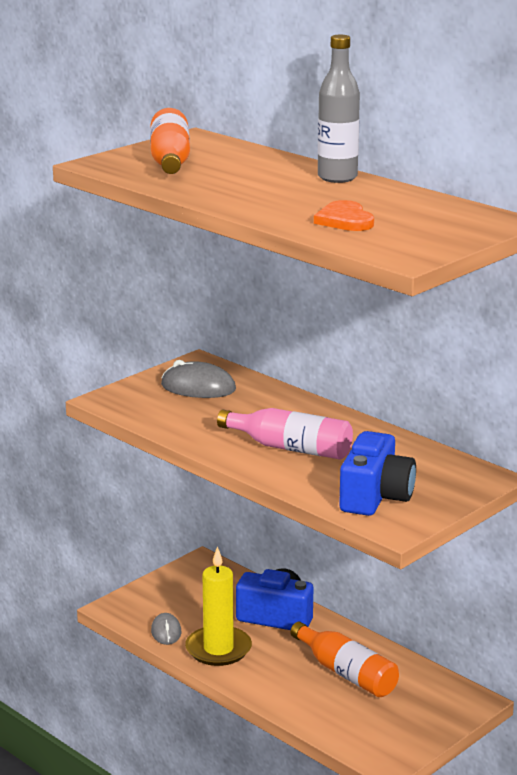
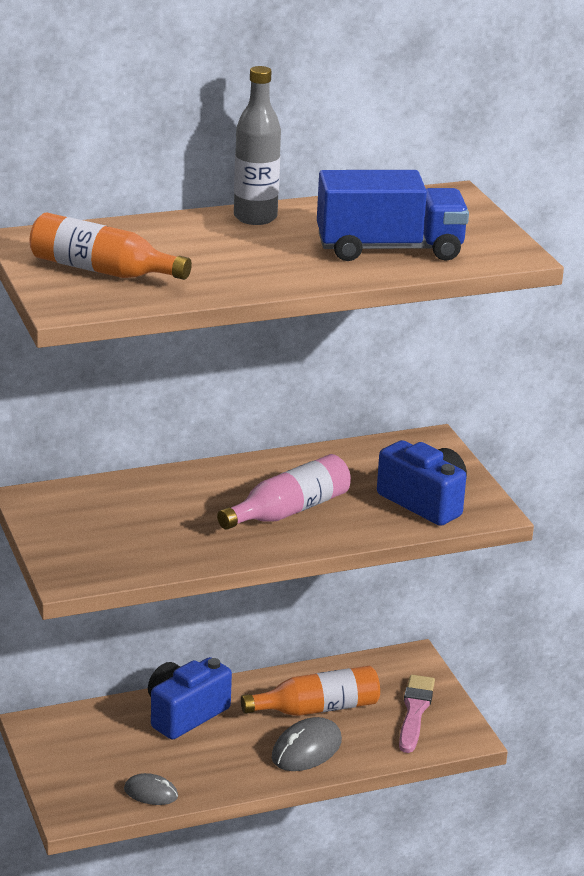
camera: 65 degrees left, 5 degrees up
grey mouse [161,360,236,398] -> grey mouse moved to [272,717,342,771]
yellow candle [185,546,252,666] -> none
orange heart [314,200,374,231] -> blue truck [317,170,469,261]
none -> pink brush [399,675,435,753]

